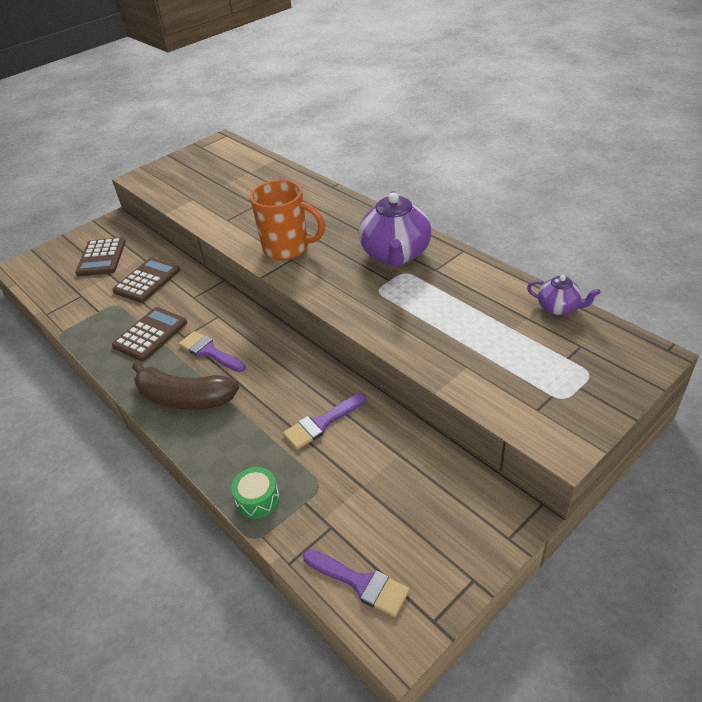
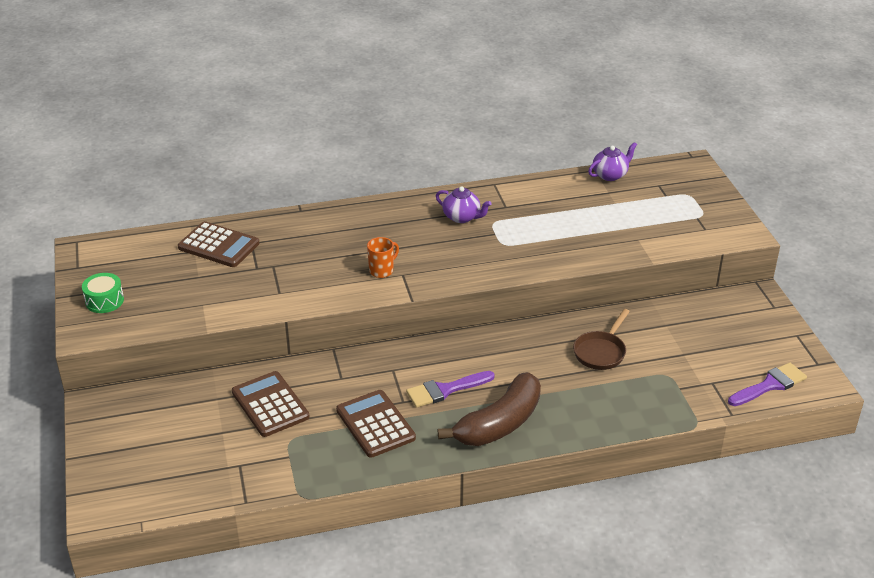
camera: 65 degrees left, 5 degrees down
brown calculator [75,237,126,276] -> brown calculator moved to [178,221,260,267]
green drum [231,467,280,519] -> green drum moved to [82,273,124,313]
orange mug [250,180,325,260] -> orange mug [367,237,399,278], size x0.47
purple brush [283,393,366,450] -> brown pan [573,309,630,370]
purple teapot [359,191,432,267] -> purple teapot [436,186,492,223], size x0.52

